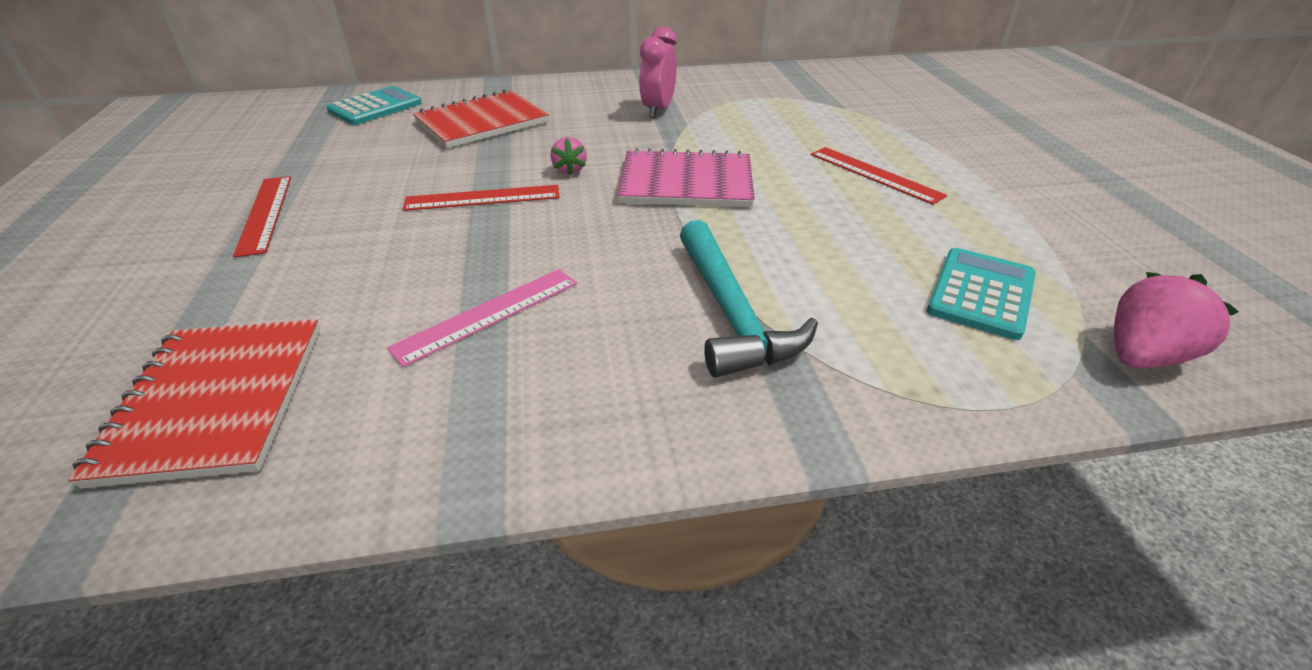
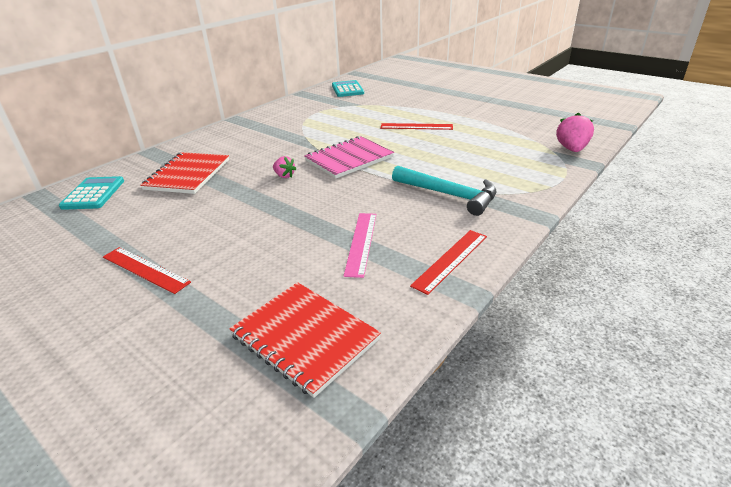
camera: 40 degrees left, 5 degrees down
red ruler [402,185,560,211] -> red ruler moved to [410,230,487,295]
pink clock [639,26,677,118] -> none
turquoise calculator [927,248,1036,340] -> turquoise calculator moved to [332,80,364,97]

